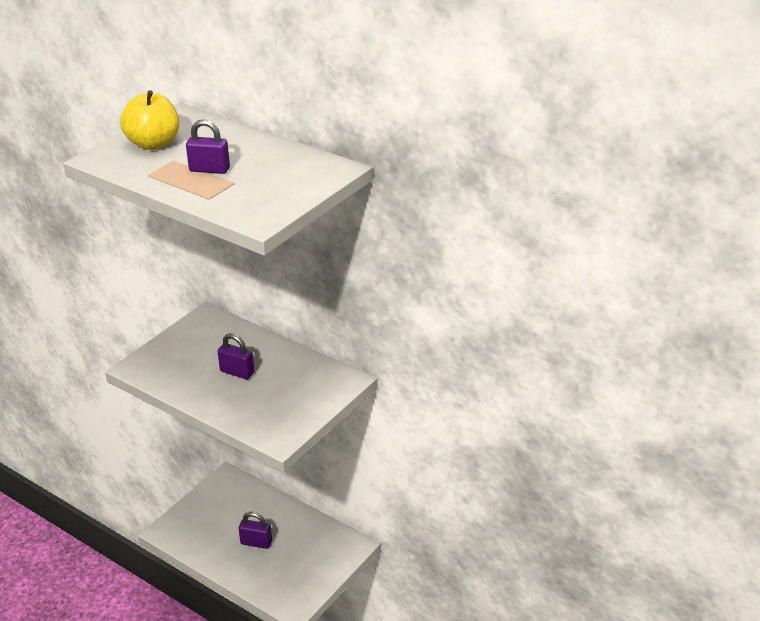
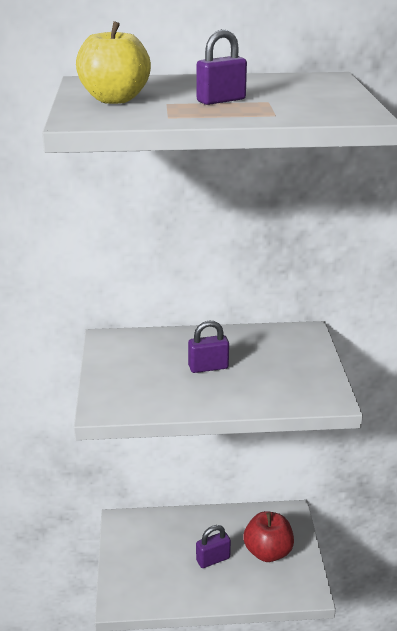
camera: 40 degrees left, 5 degrees down
none -> red apple [243,511,294,562]

